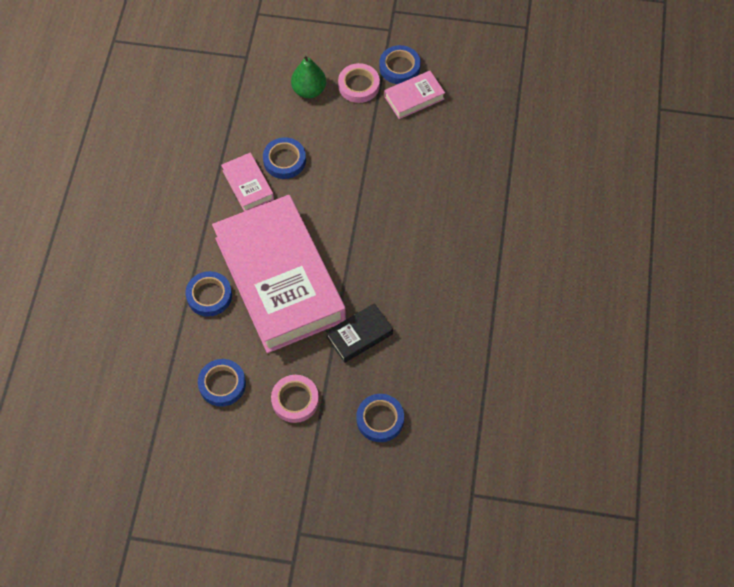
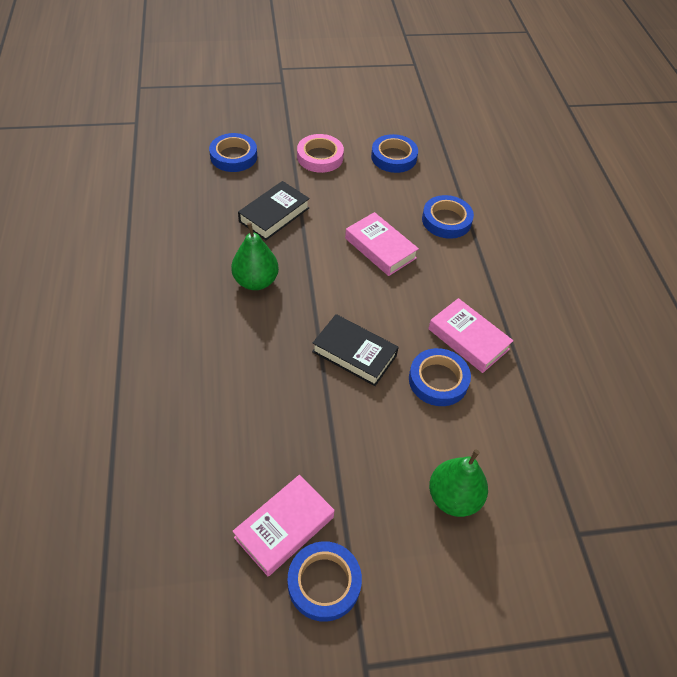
camera: 160 degrees right, 10 degrees down
pink book [212,195,346,353] -> pink book [345,212,419,276], size x0.40
pink tape [338,63,380,103] -> none
none -> green pear [231,222,279,290]
none -> black book [312,314,399,386]

